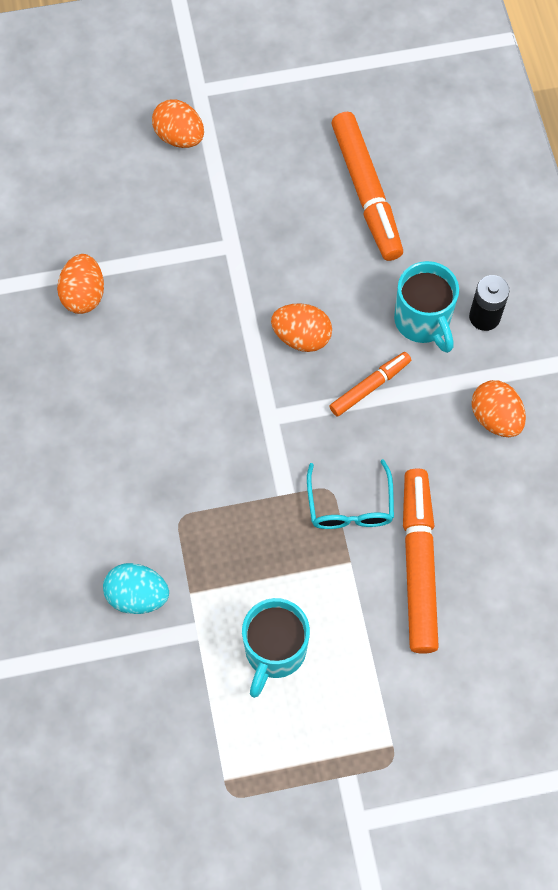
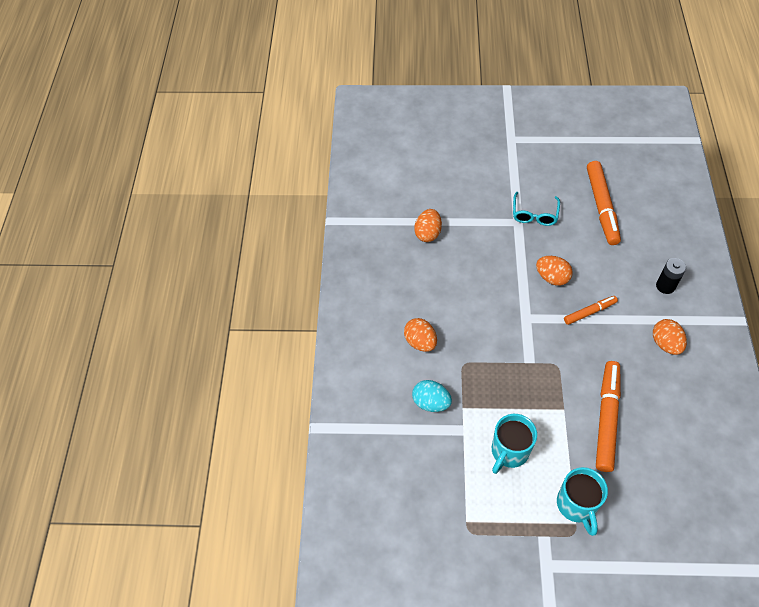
camera: 15 degrees right, 10 degrees down
orange egg [152,100,204,148] -> orange egg moved to [404,318,437,352]
turquoise glasses [307,459,394,529] -> turquoise glasses moved to [513,192,560,226]
turquoise mug [394,261,459,353] -> turquoise mug moved to [557,467,608,536]

